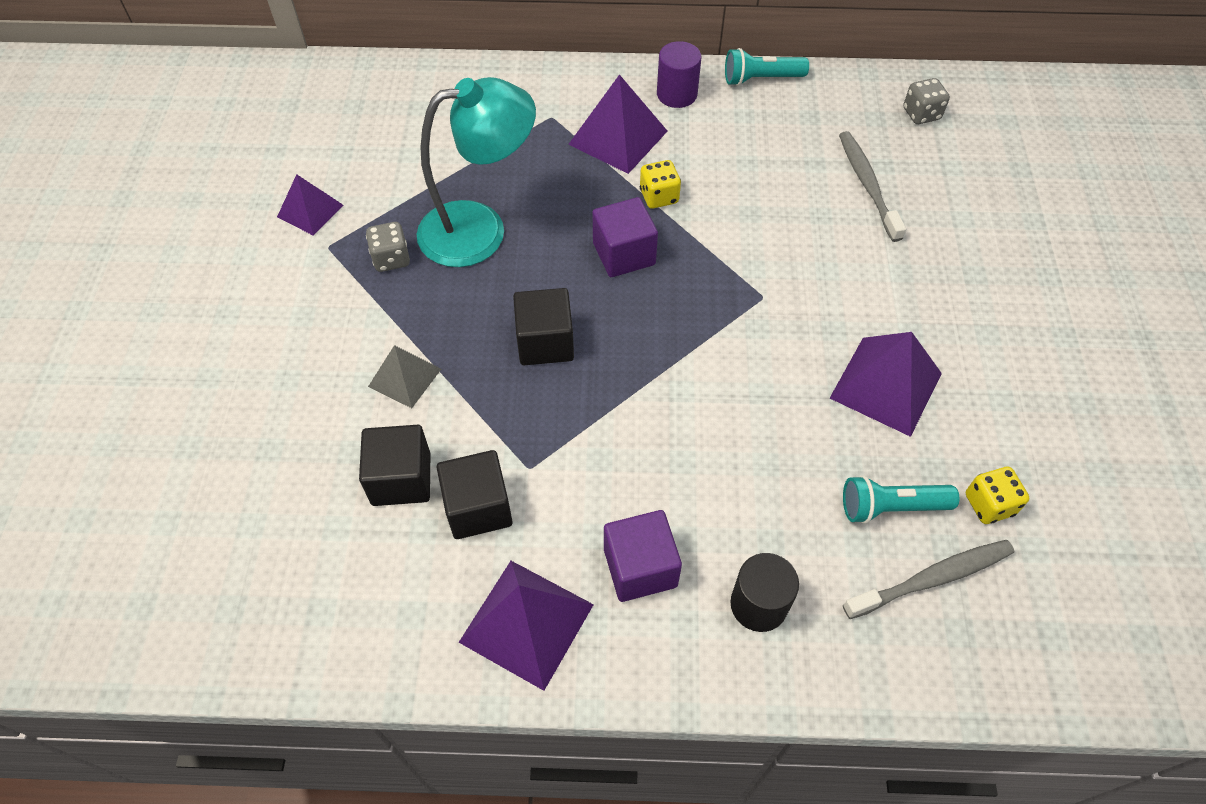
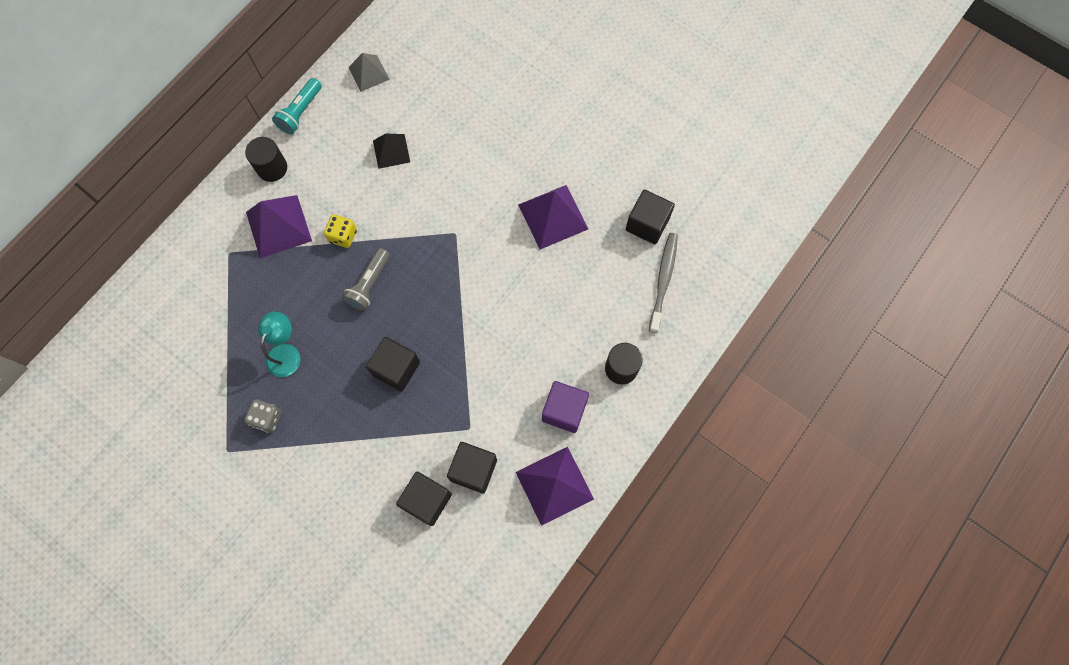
camera: 55 degrees left, 15 degrees up
purple pyramid [277,174,344,236] -> none
grey pyramid [368,345,441,408] -> grey pyramid moved to [349,53,390,92]
turquoise lamp [417,77,536,267] -> turquoise lamp [258,312,300,377], size x0.54
purple cube [593,197,658,277] -> grey flashlight [342,248,390,311]
purple cylinder [657,41,701,108] -> black cylinder [245,137,287,182]
grey toothbrush [839,131,906,242] -> none
turquoise flashlight [843,475,959,524] -> none
grey dice [903,78,950,124] -> none
yellow dice [966,467,1029,524] -> black cube [626,190,675,244]
none -> black pyramid [373,133,410,169]

